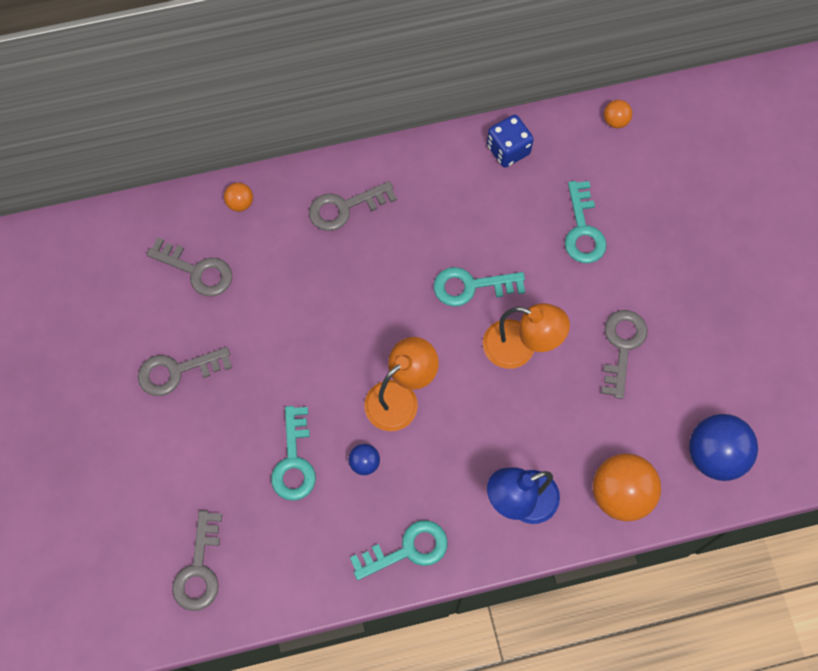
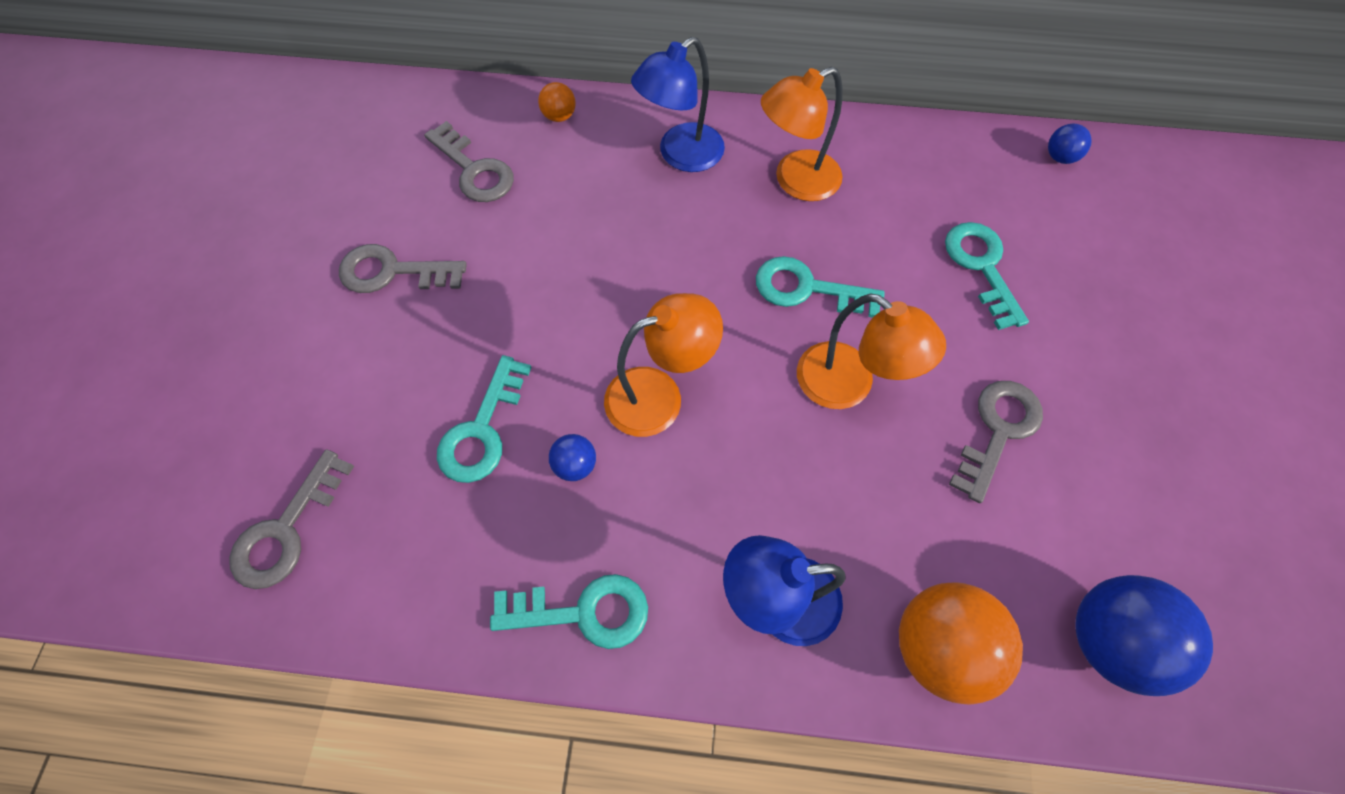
camera: 20 degrees right, 5 degrees down
grey key [309,181,397,231] -> blue lamp [631,37,725,172]
blue dice [487,115,534,167] -> none
turquoise key [565,181,607,263] -> turquoise key turned 150 degrees clockwise [945,222,1029,330]
orange ball [604,100,632,128] -> blue ball [1048,123,1092,164]
none -> orange lamp [761,67,843,201]

